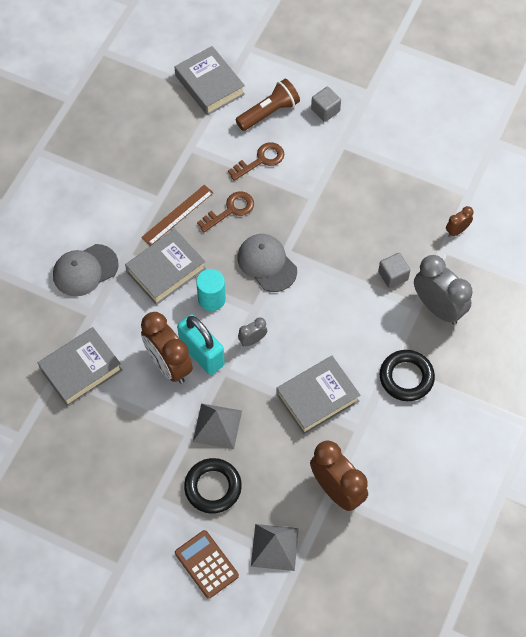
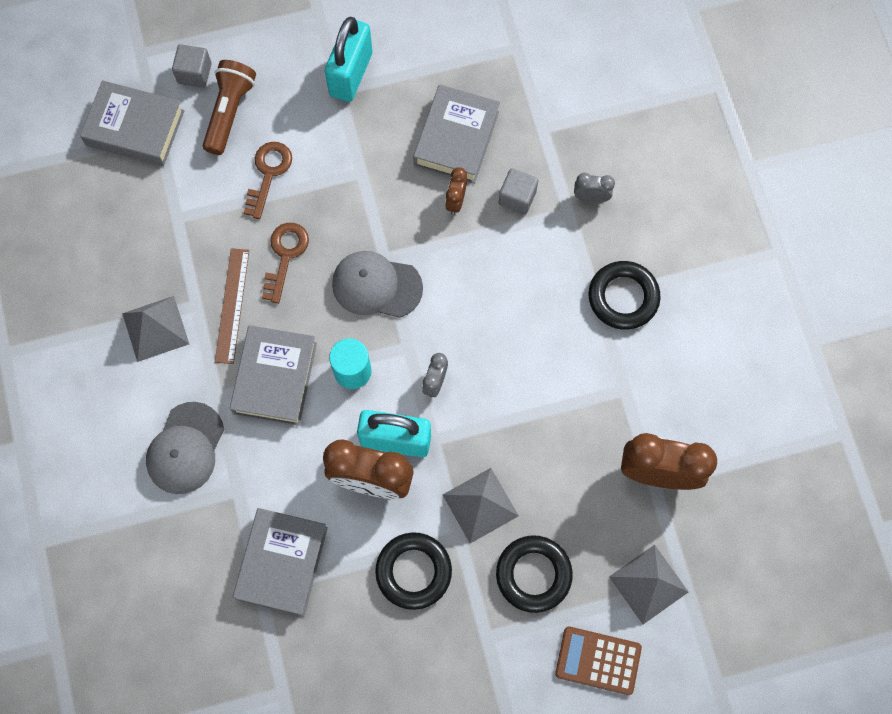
camera: 40 degrees left, 10 degrees up
grey book [276,356,360,435] -> grey book moved to [413,84,500,184]
grey cube [311,87,341,122] -> grey cube moved to [172,44,212,88]
grey clock [414,255,473,324] -> grey clock [574,173,615,203], size x0.48
brown clock [446,206,473,237] -> brown clock moved to [445,167,467,215]
none -> grey pyramid [122,296,189,362]
none -> turquoise padlock [325,17,373,102]
none -> black ring [375,532,452,610]

